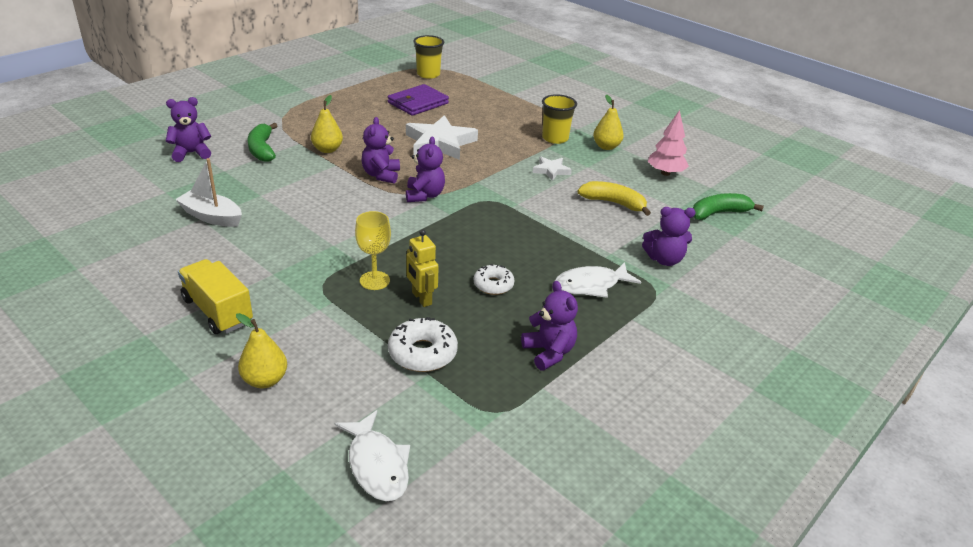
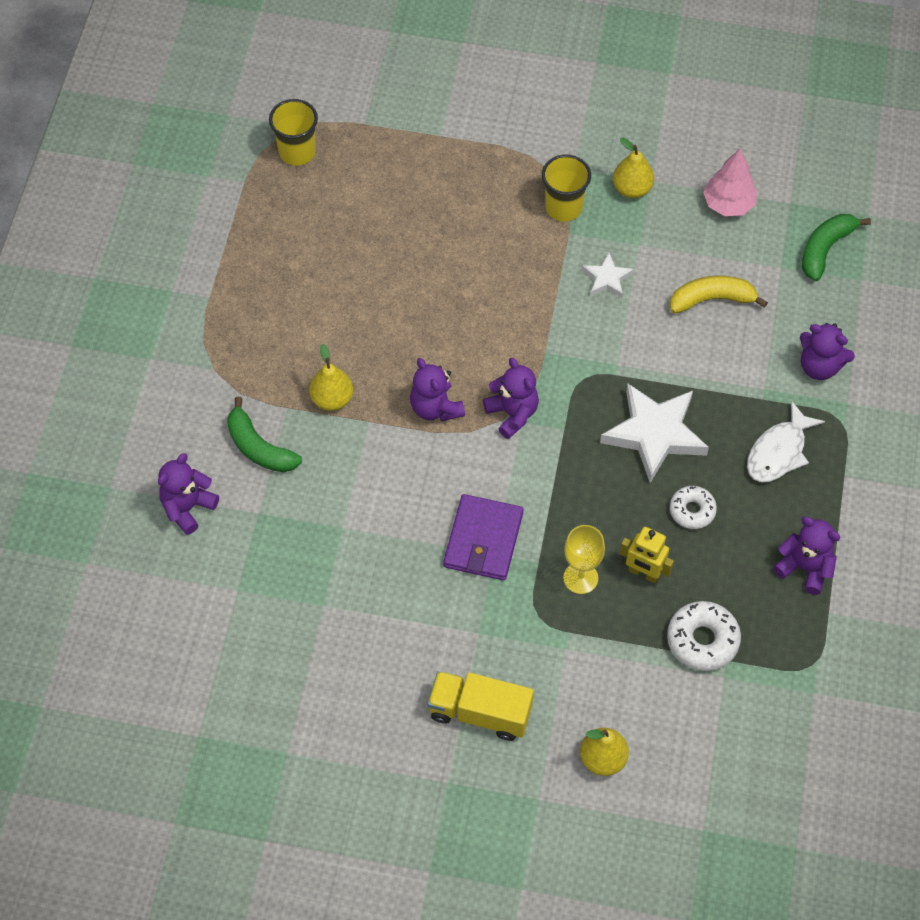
camera: 30 degrees left, 25 degrees up
white boat [175,158,242,227] -> none
white fish [334,410,410,501] -> none
purple wallet [388,84,449,116] -> purple wallet moved to [443,494,523,581]
white star [406,115,478,160] -> white star moved to [600,383,709,483]
purple teddy bear [642,207,696,266] -> purple teddy bear turned 60 degrees clockwise [800,323,855,380]

